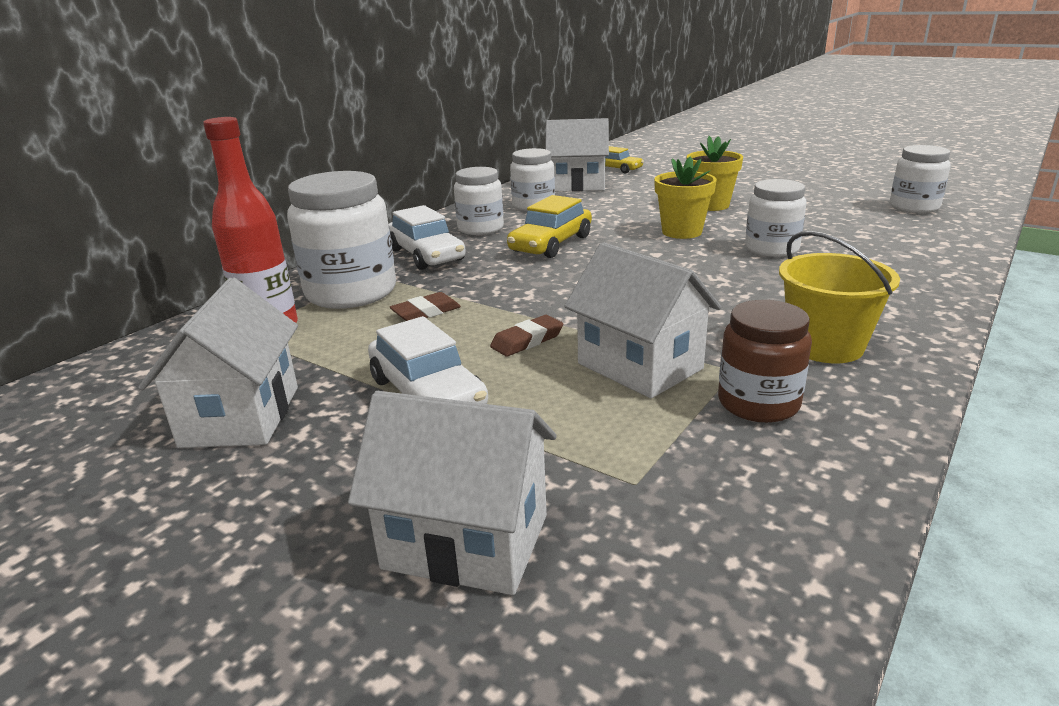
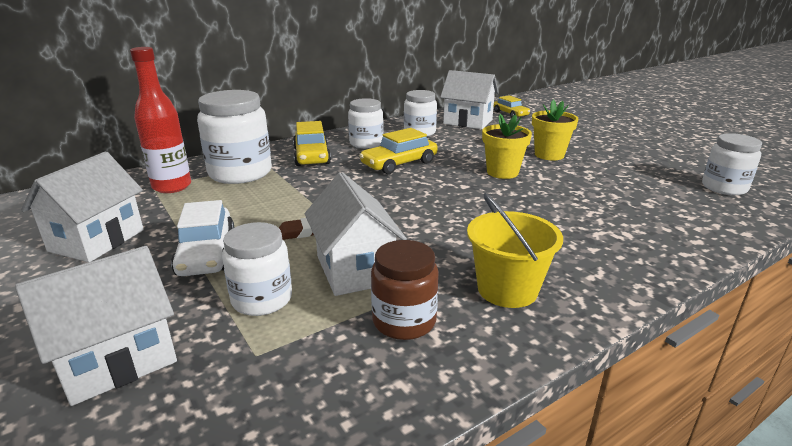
camera: 20 degrees right, 0 degrees up
white house [348,391,557,595] -> white house turned 75 degrees counterclockwise [15,246,177,406]
white car [388,205,466,270] -> yellow car [293,121,331,166]
brown eraser [390,292,461,321] -> none
white jar [745,179,807,257] -> white jar moved to [222,222,292,316]

